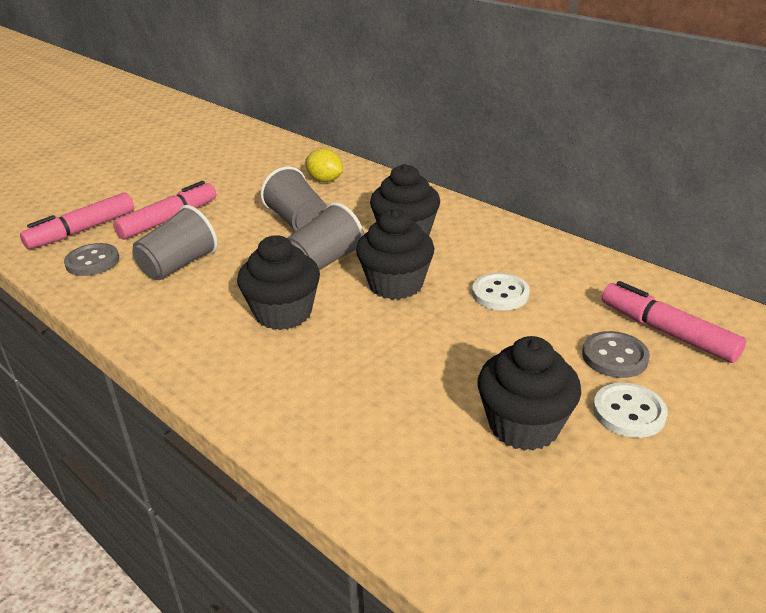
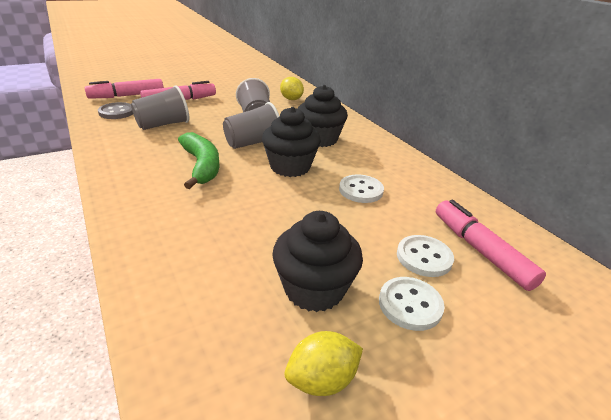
camera: 15 degrees right, 0 degrees up
black cupcake [237,235,320,330] -> green banana [178,132,219,189]
grey button [582,331,650,378] -> white button [397,235,454,277]
none -> yellow lemon [285,331,363,396]

